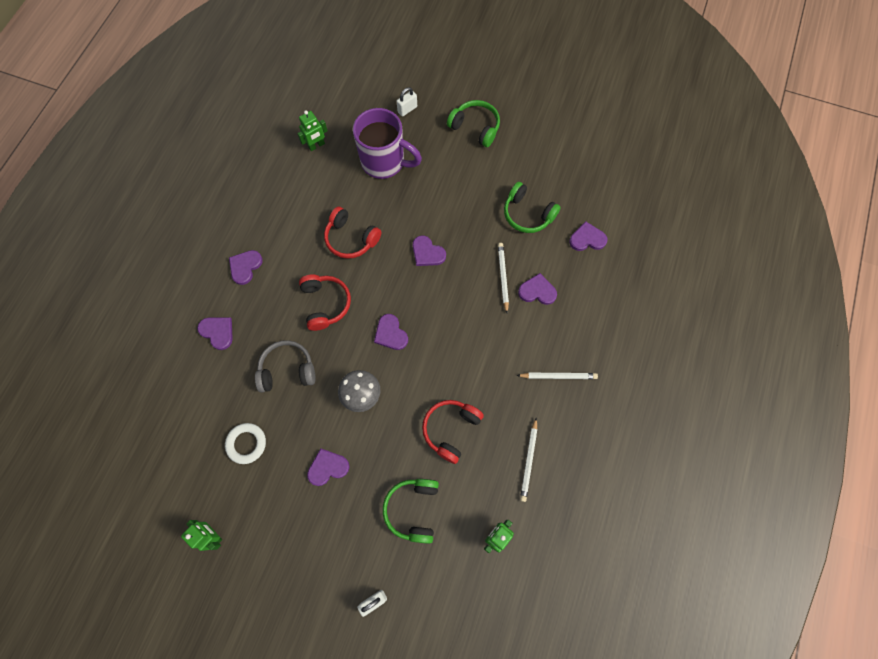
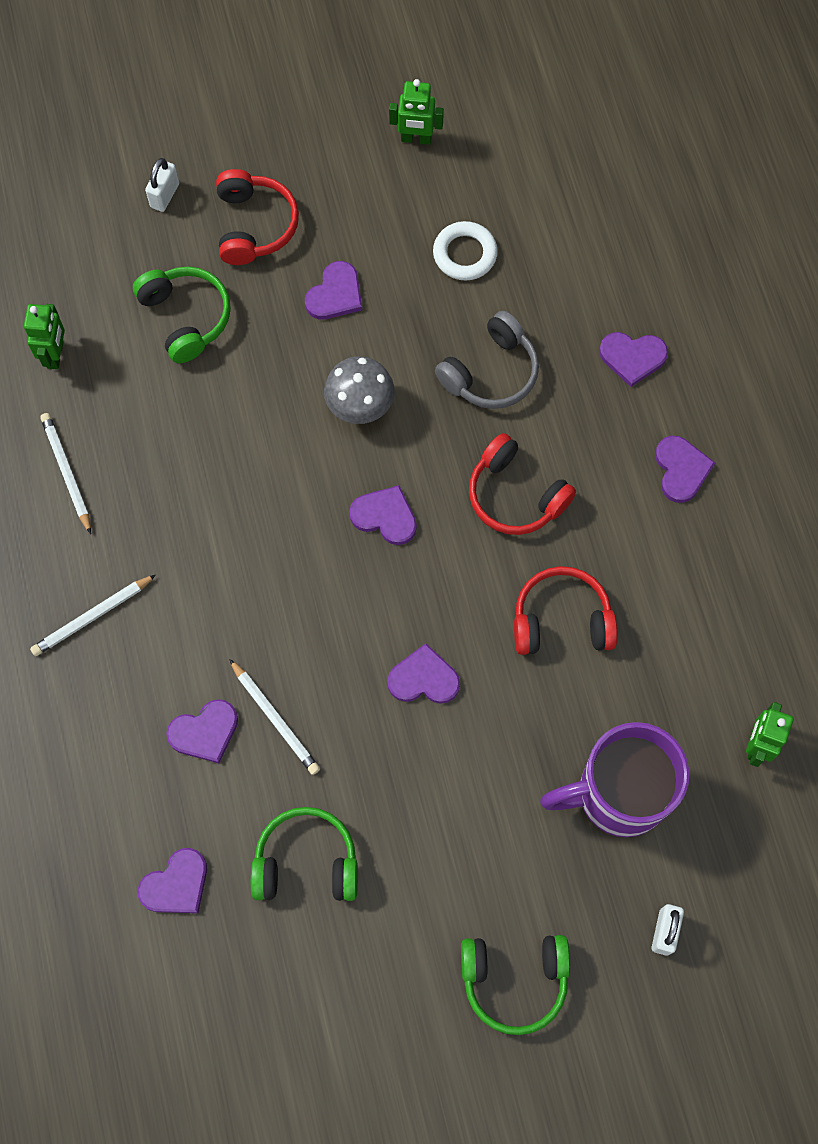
camera: 145 degrees right, 0 degrees up
red headphones [422,400,484,464] -> red headphones moved to [216,169,299,265]

